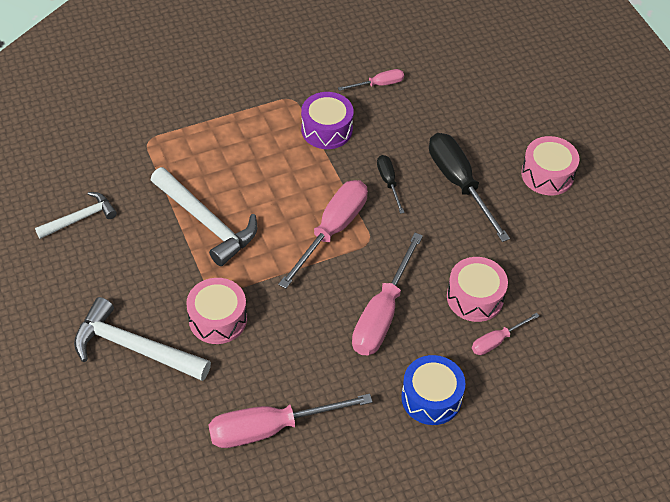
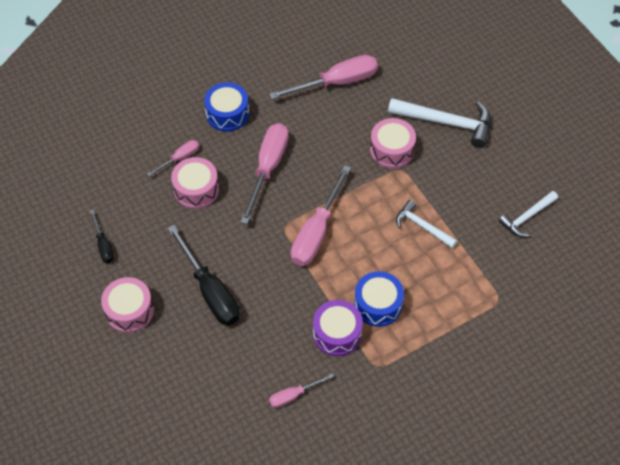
camera: 175 degrees right, 5 degrees up
white hammer [151,167,257,266] -> white hammer [396,200,457,248], size x0.61
black screwdriver [377,155,405,214] -> black screwdriver moved to [90,210,114,263]
none -> blue drum [354,271,404,327]

